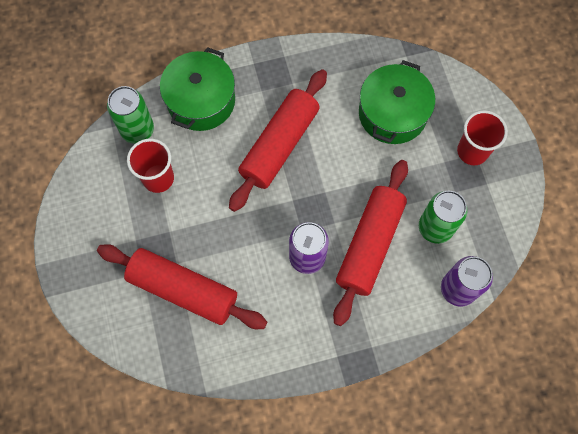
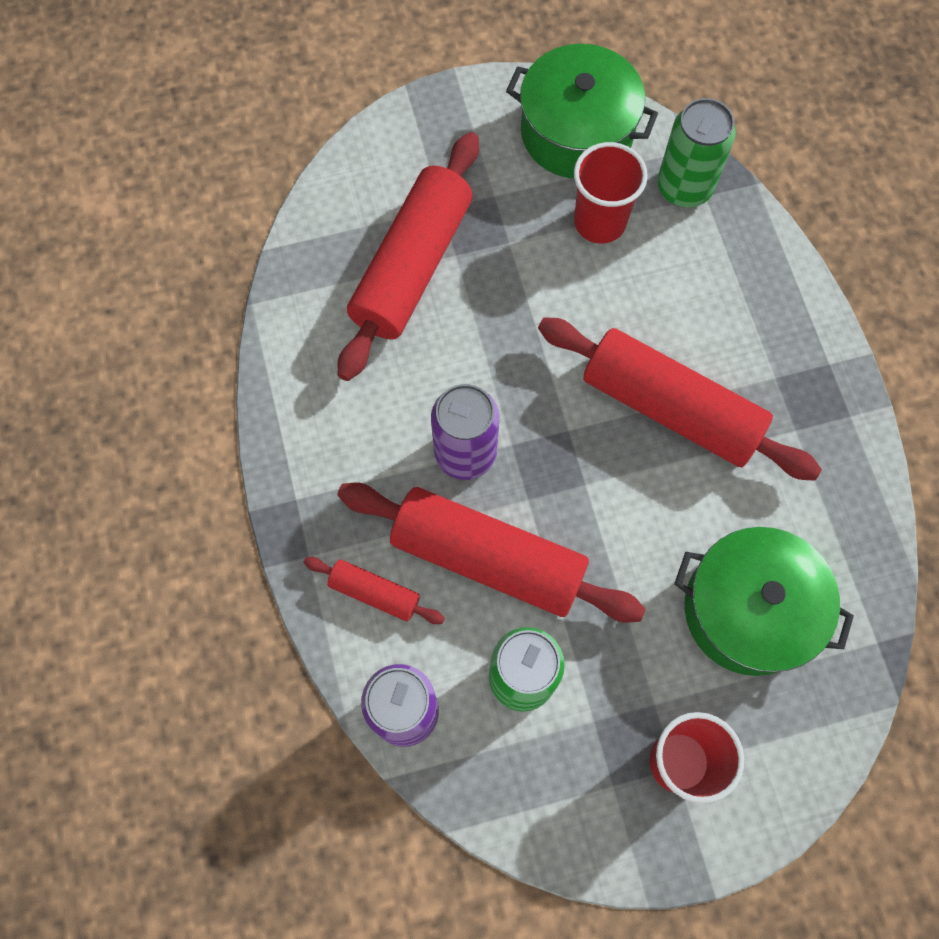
camera: 90 degrees right, 0 degrees up
green pot [160,47,235,131] -> green pot moved to [506,44,658,178]
none -> red rolling pin [303,557,445,624]

